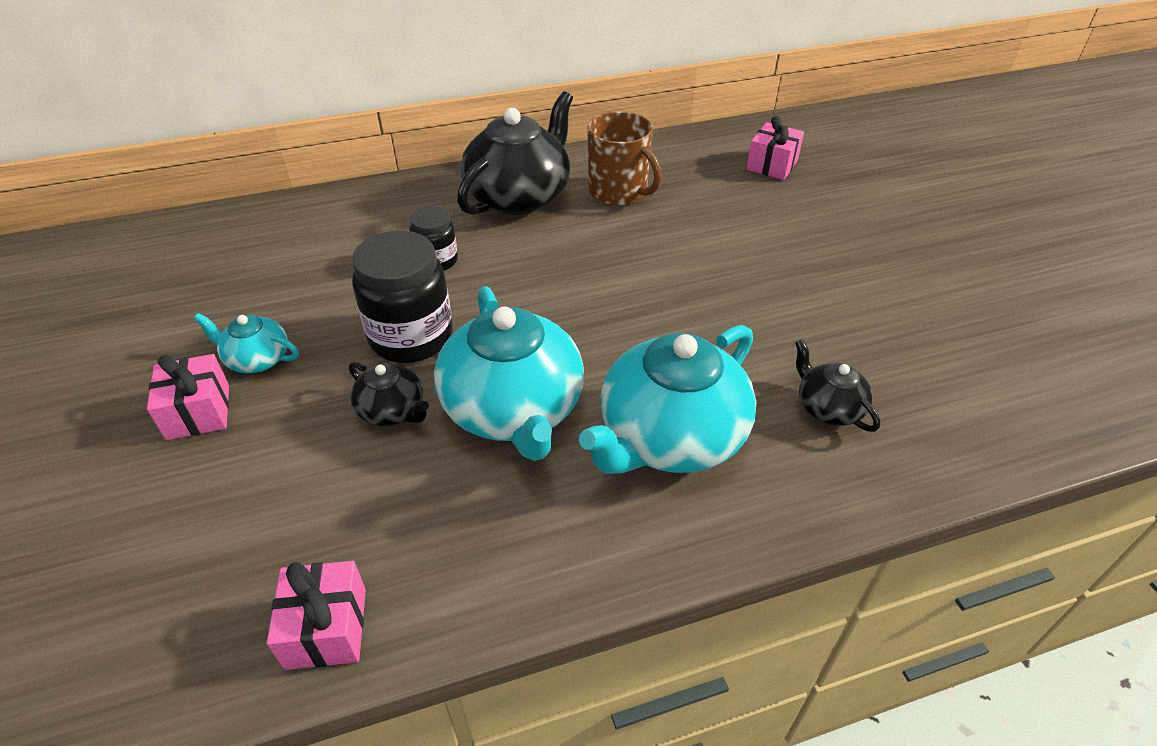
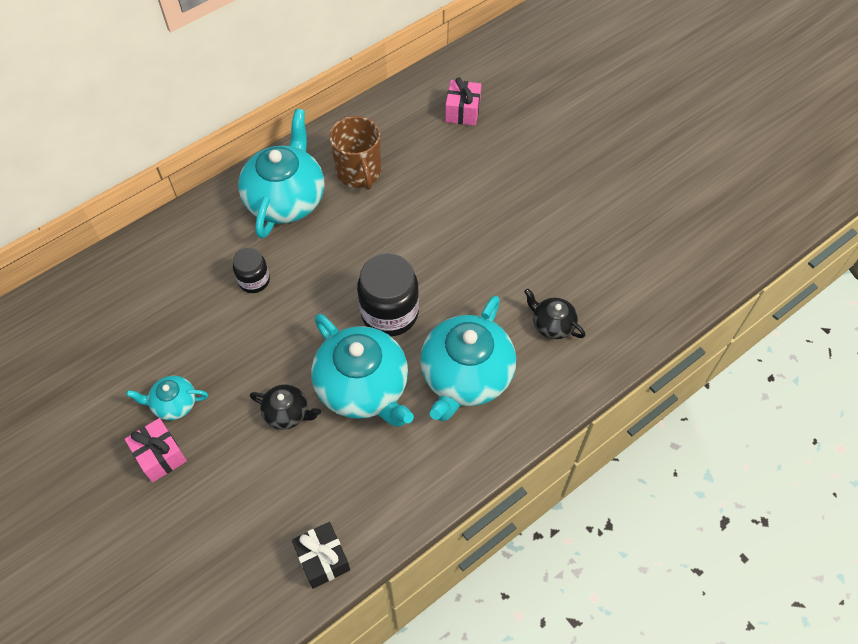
camera: 20 degrees left, 15 degrees up
pink gift [267,561,366,670] -> black gift [292,522,350,589]
black jar [352,230,453,363] -> black jar moved to [357,253,419,337]
black teapot [457,91,573,215] -> turquoise teapot [238,109,324,239]
brown mug [587,111,662,206] -> brown mug turned 45 degrees clockwise [329,116,381,190]

